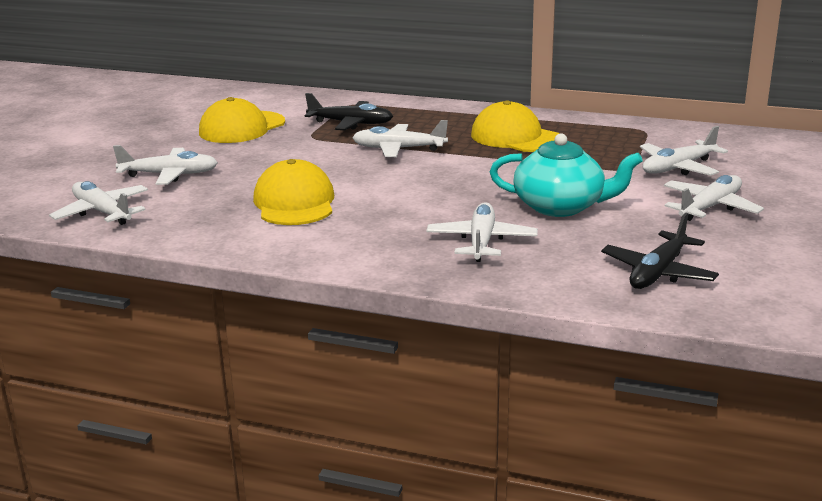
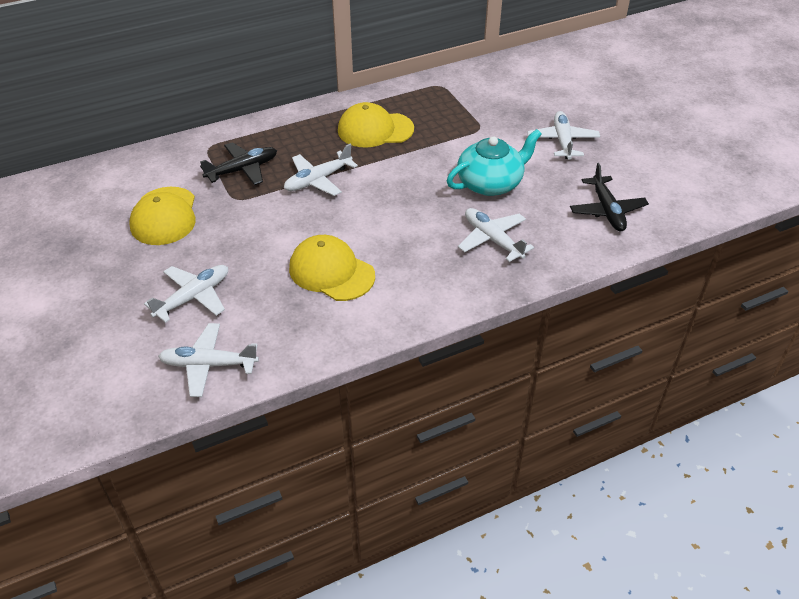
camera: 45 degrees left, 20 degrees up
white plane [640,126,728,176] -> none

